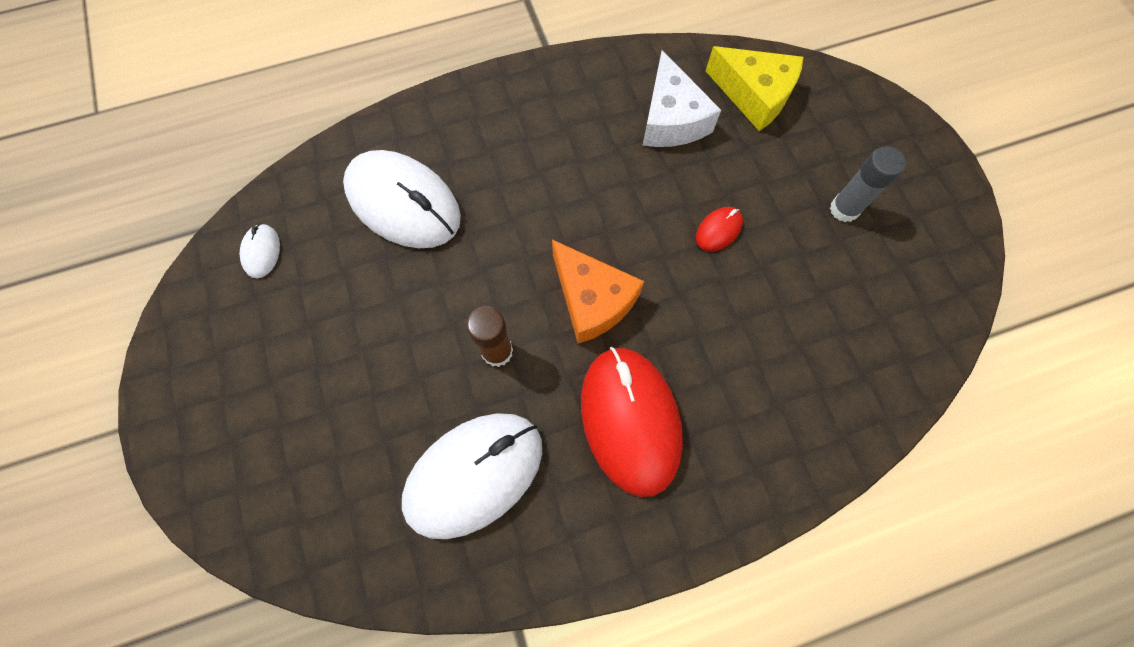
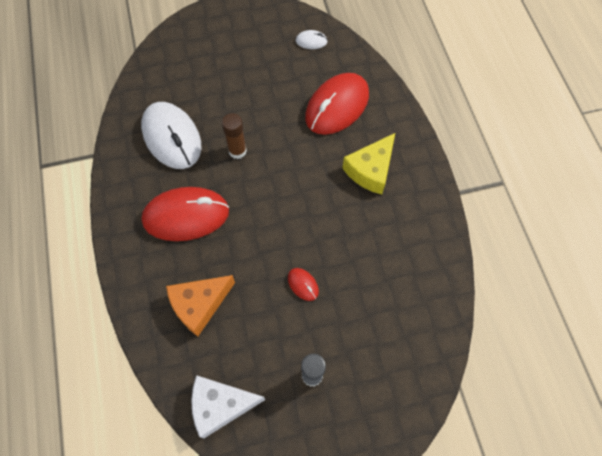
camera: 95 degrees right, 5 degrees down
white mouse [343,150,461,248] -> red mouse [305,73,369,135]
orange cheese [552,240,644,344] -> orange cheese moved to [166,275,235,336]
white cheese [642,50,721,147] -> white cheese moved to [191,375,265,438]
yellow cheese [706,46,803,131] -> yellow cheese moved to [342,133,395,194]

